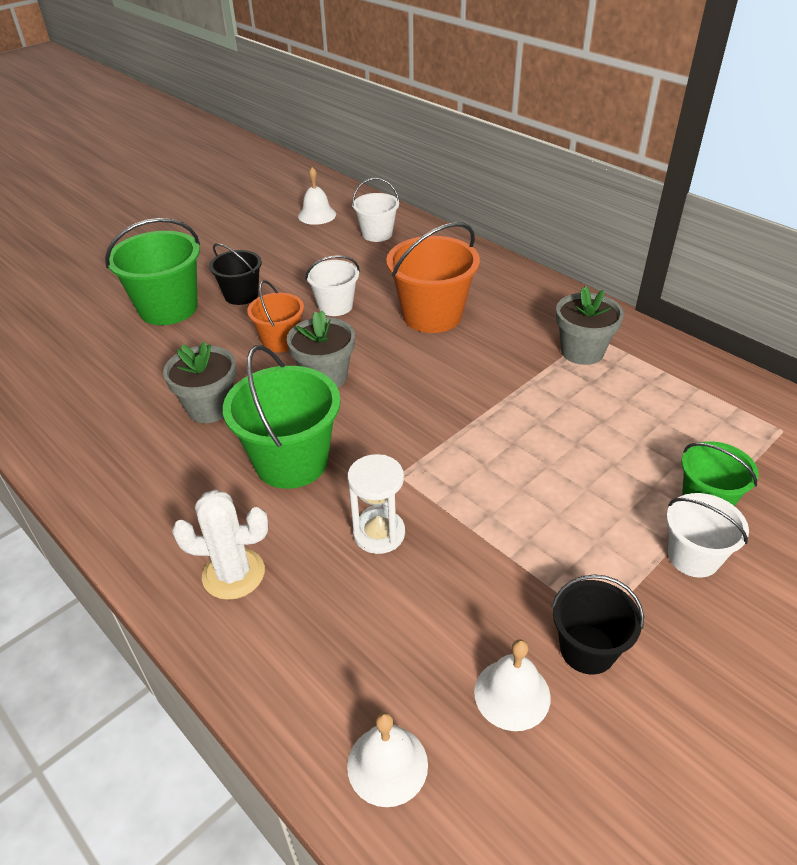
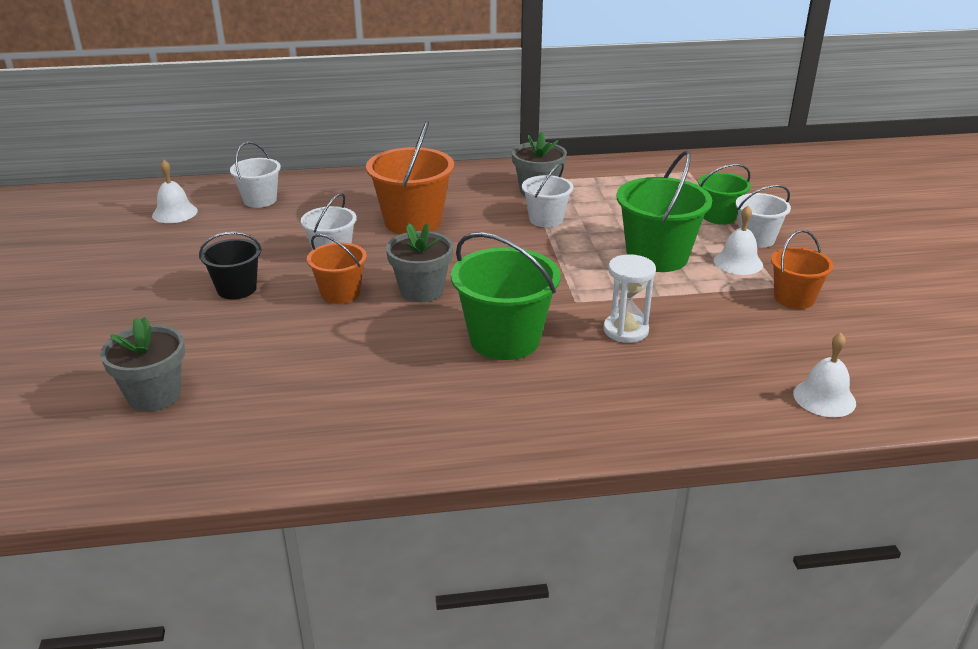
camera: 55 degrees left, 10 degrees down
green bucket [105,218,200,325] -> green bucket moved to [616,151,712,272]
grey flower pot [163,341,236,423] -> grey flower pot moved to [100,317,185,412]
white cactus [172,489,268,600] -> none
white bell [474,640,551,731] -> white bell moved to [714,206,763,275]
black bucket [552,574,644,674] -> orange bucket [771,230,833,309]
none -> white bucket [522,163,573,228]

